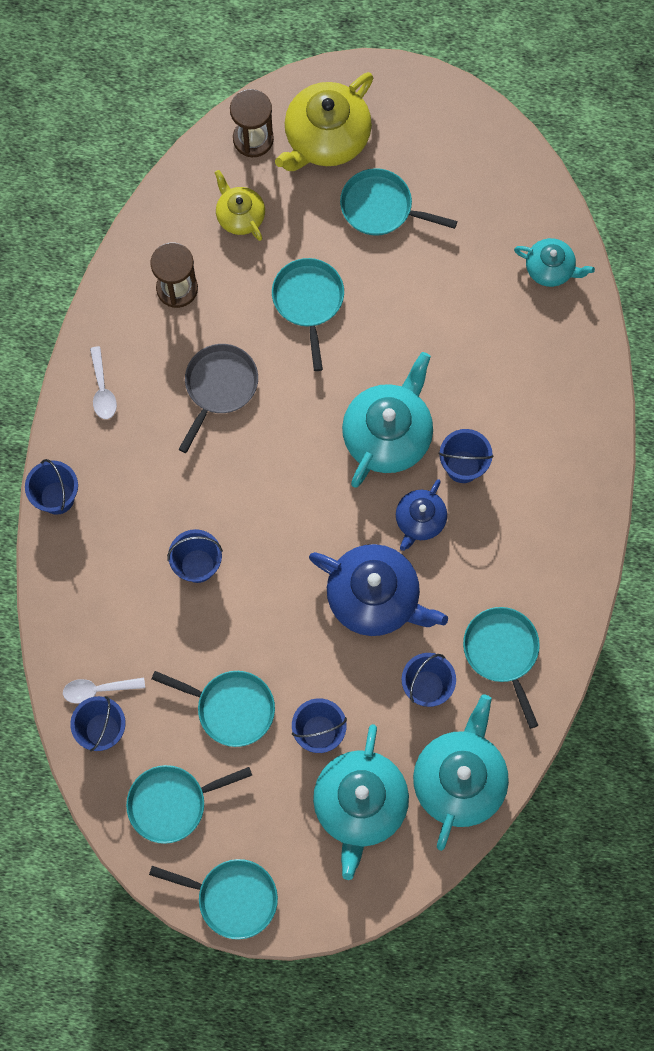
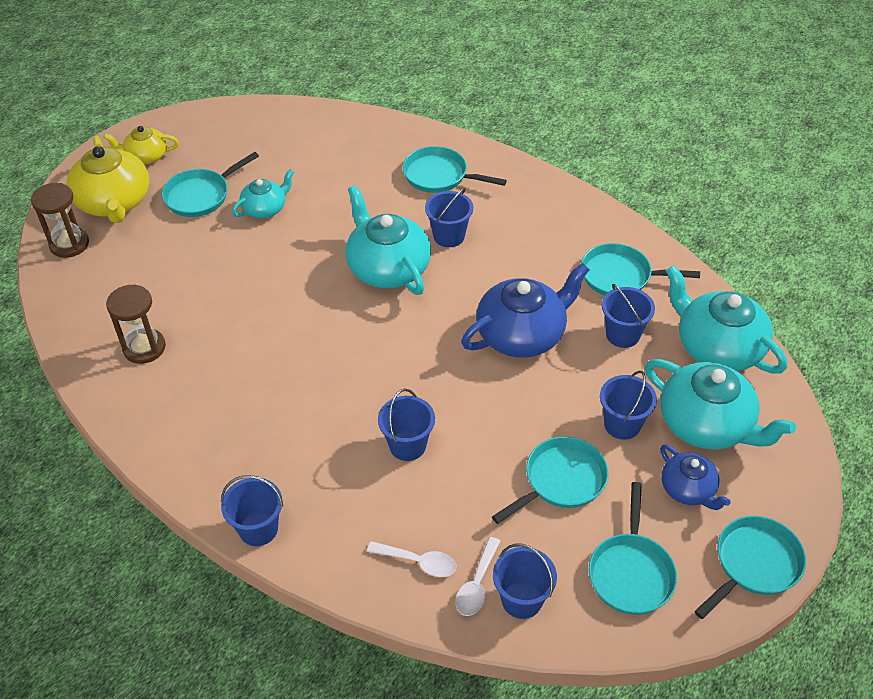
camera: 60 degrees left, 25 degrees down
white spoon [90,346,117,419] -> white spoon moved to [367,541,457,577]
grey pan [179,344,258,453] -> none
yellow teapot [214,170,265,241] -> yellow teapot moved to [103,126,179,164]
turquoise pan [272,258,344,371] -> turquoise pan moved to [403,146,507,193]
blue teapot [396,479,447,551] -> blue teapot moved to [660,444,731,510]
turquoise teapot [514,238,595,287] -> turquoise teapot moved to [232,169,294,218]

